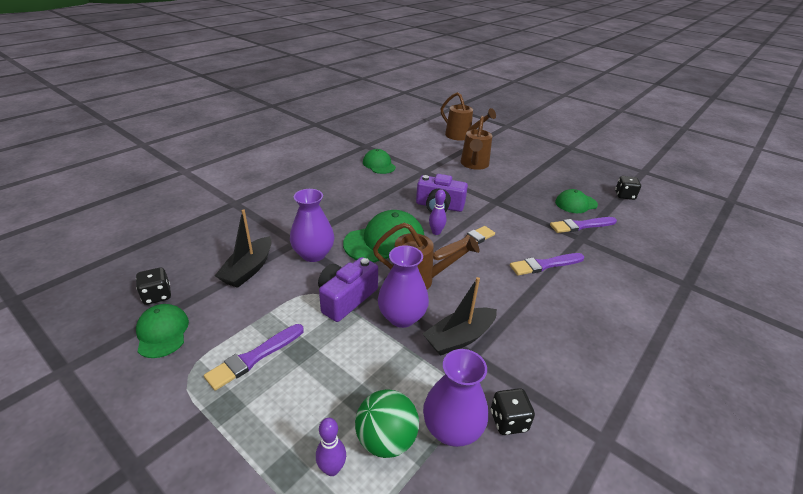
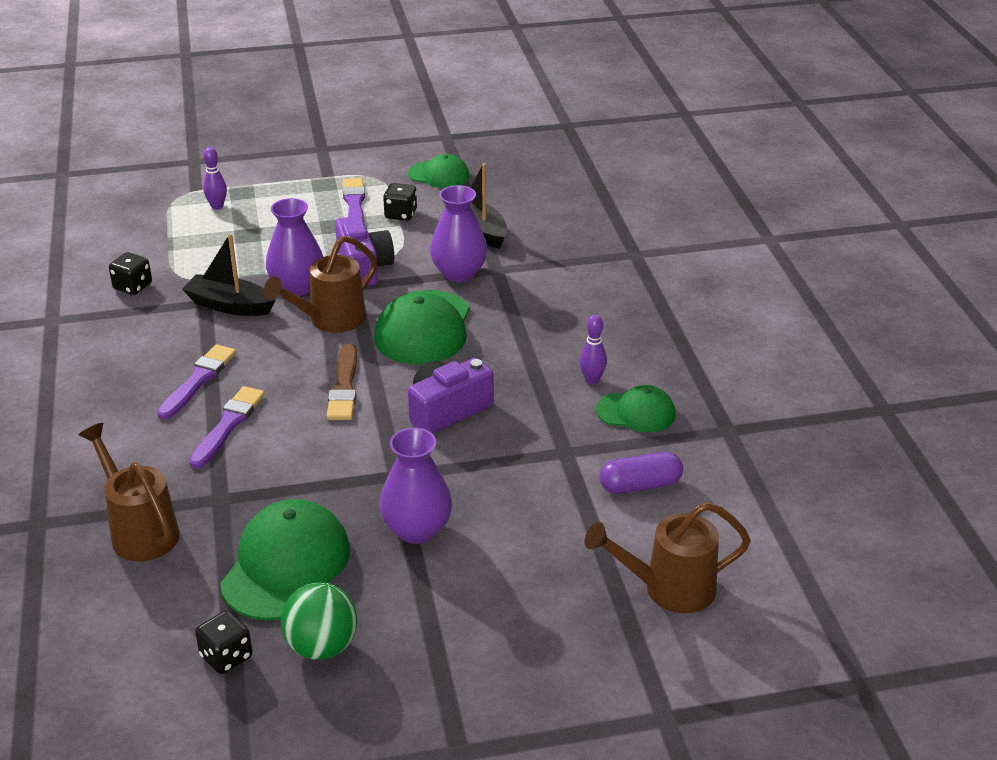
camera: 130 degrees right, 0 degrees up
black dice [136,267,171,305] -> black dice moved to [383,183,417,221]
green ball [355,389,419,458] -> green ball moved to [281,582,357,660]
black boat [423,277,497,356] -> black boat turned 75 degrees counterclockwise [182,233,275,316]
purple vase [423,349,488,447] -> purple vase moved to [379,428,452,544]
purple bowling pin [429,189,446,235] -> purple bowling pin moved to [579,315,607,385]
brown watering can [461,116,492,170] -> brown watering can moved to [79,423,180,562]
purple brush [550,217,617,233] -> purple brush moved to [157,344,236,420]
green cap [555,189,598,213] -> green cap [220,499,350,620], size x1.68
none -> purple capsule [599,452,683,494]

